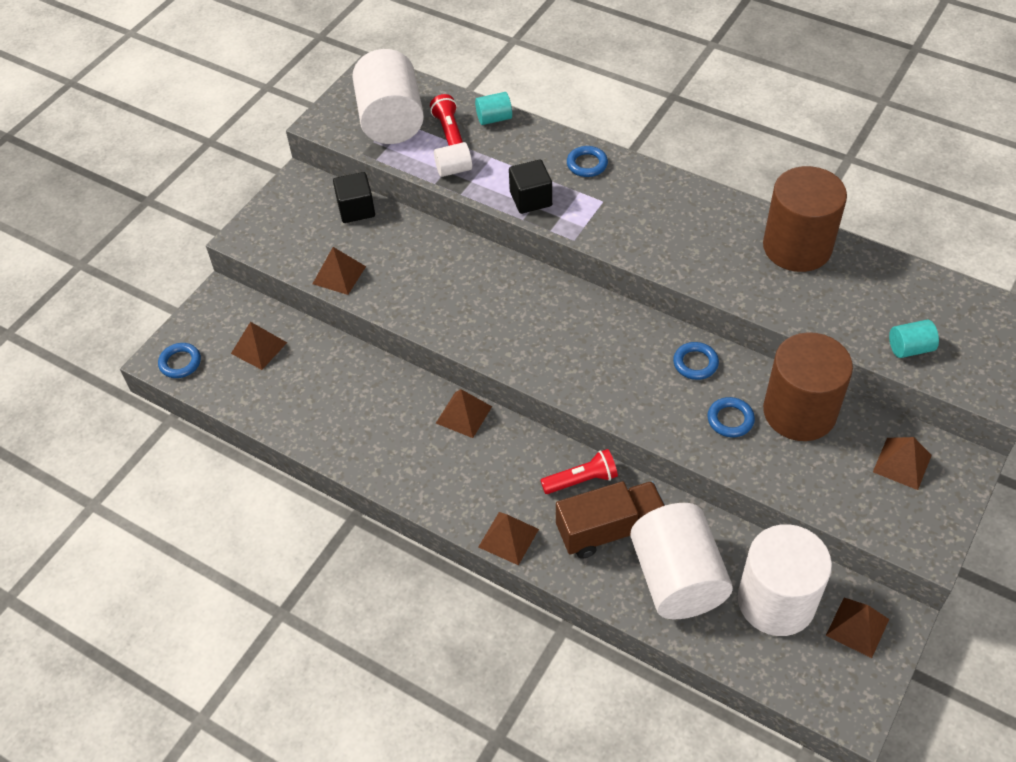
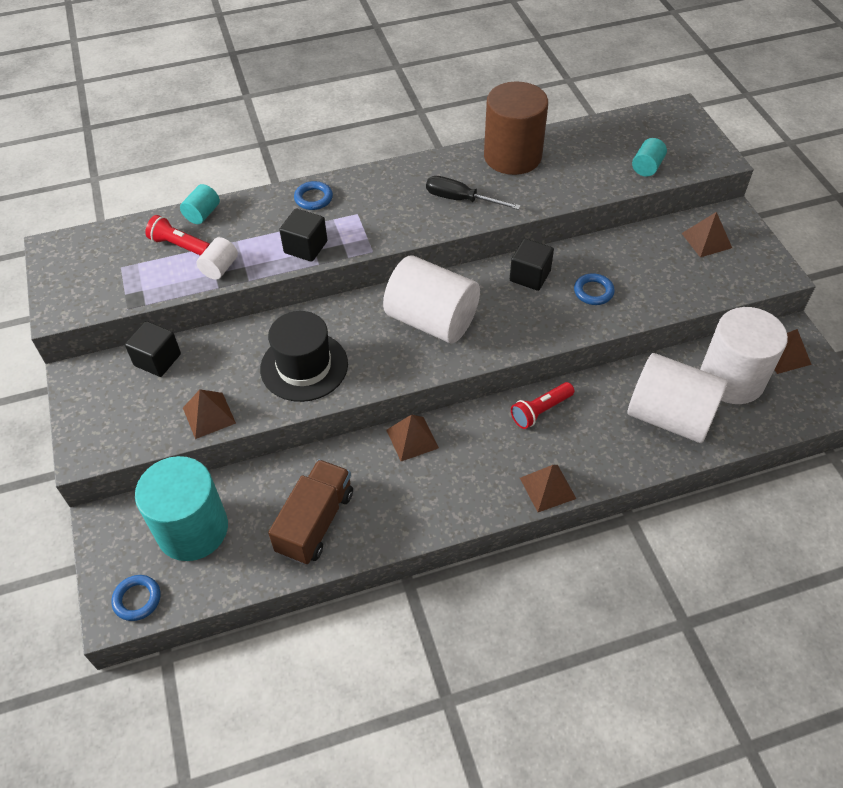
camera: 50 degrees left, 0 degrees up
brown pyramid [231,322,287,370] -> turquoise cylinder [135,456,228,561]
white cylinder [352,49,424,144] -> white cylinder moved to [383,255,480,343]
red flashlight [541,449,618,494] -> red flashlight turned 150 degrees counterclockwise [511,382,574,429]
brown truck [556,481,665,559] -> brown truck moved to [268,459,353,565]
blue ring [673,342,719,380] -> black cube [510,239,554,291]
brown cylinder [763,332,853,441] -> none
none -> black hat [260,311,348,402]
none -> black screwdriver [426,176,521,210]

